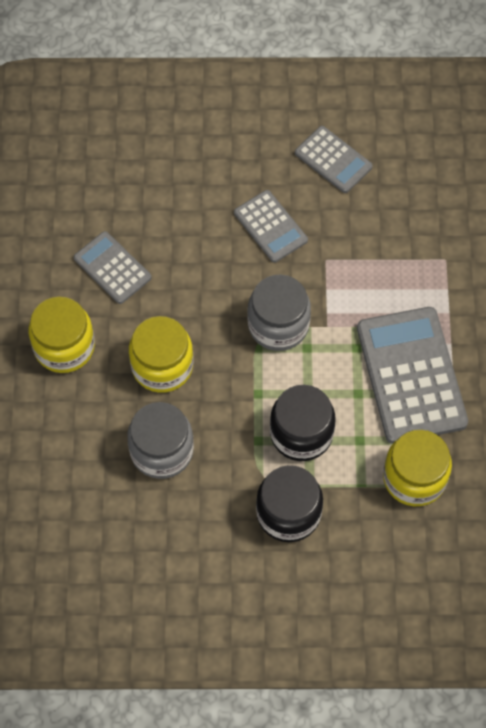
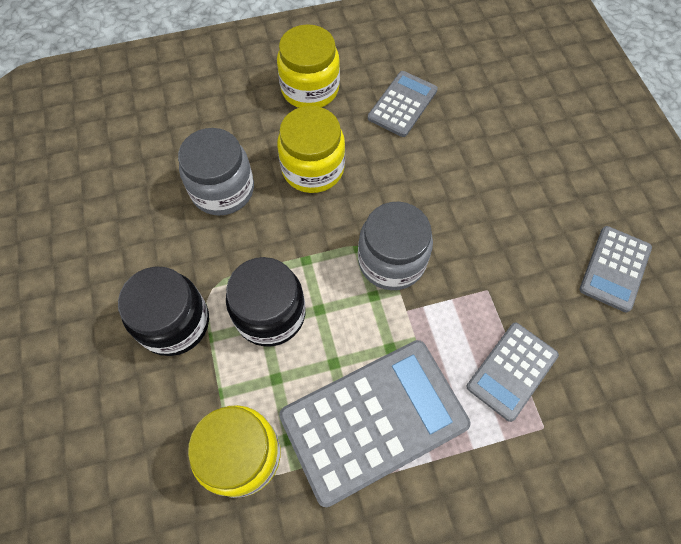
camera: 75 degrees right, 0 degrees up
grey calculator [234,190,308,263] -> grey calculator moved to [466,322,559,422]

